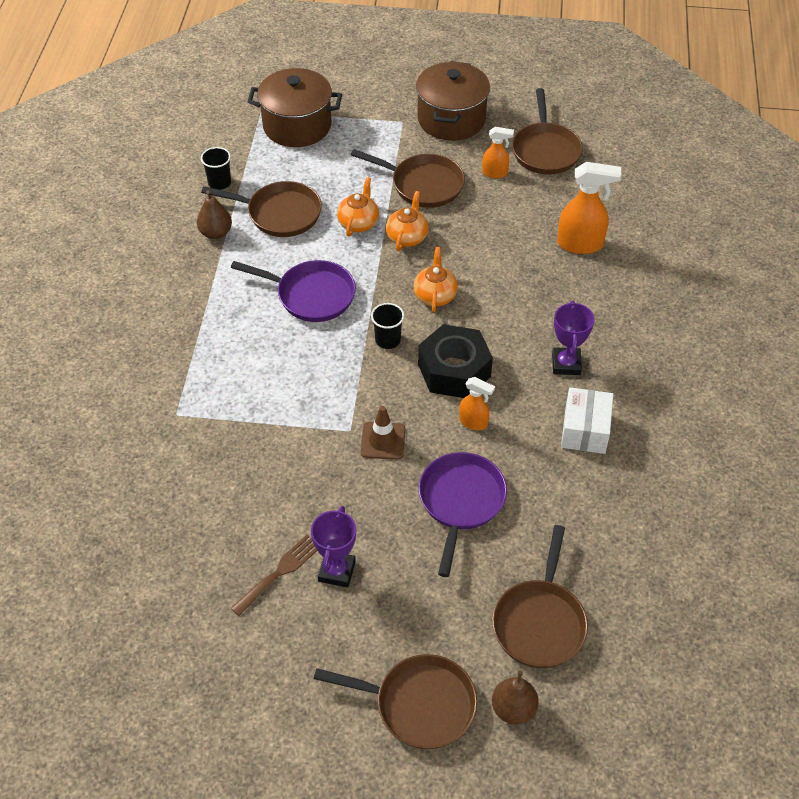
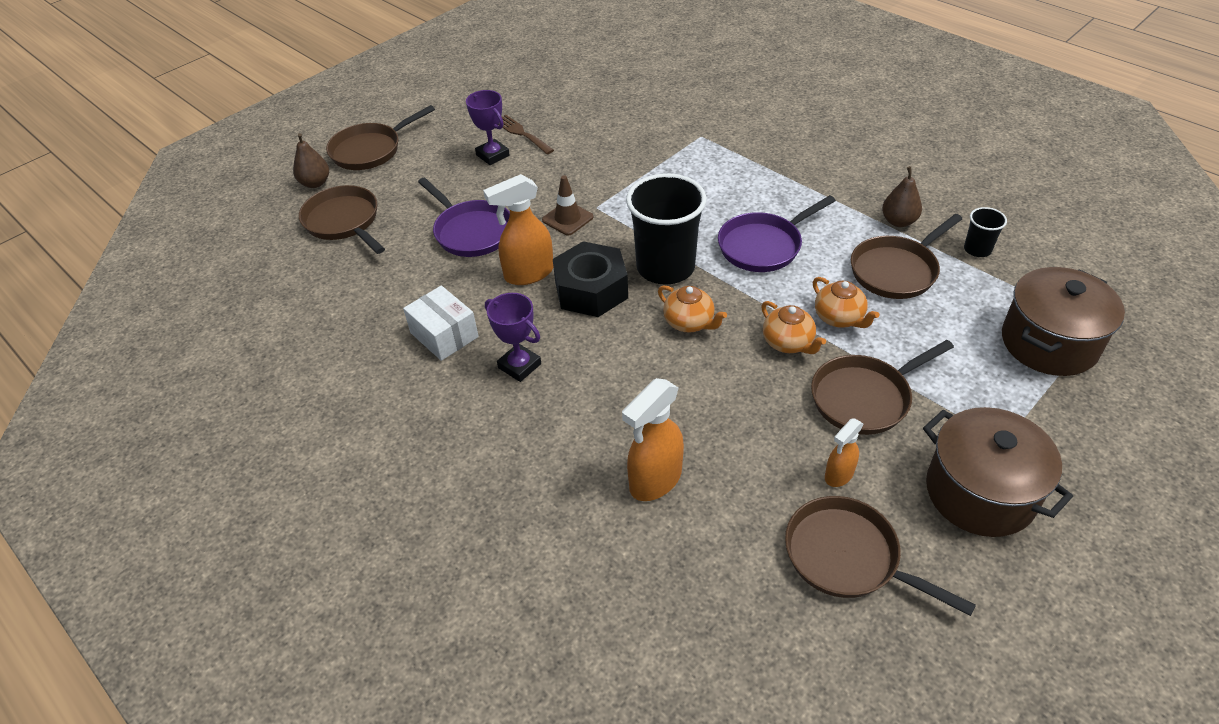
camera: 130 degrees right, 5 degrees down
brown fork [231,535,317,616] -> brown fork turned 150 degrees clockwise [499,115,554,154]
black cup [371,303,404,349] -> black cup [626,173,707,285], size x2.17
orange spray bottle [459,377,495,430] -> orange spray bottle [483,174,553,285], size x1.73

